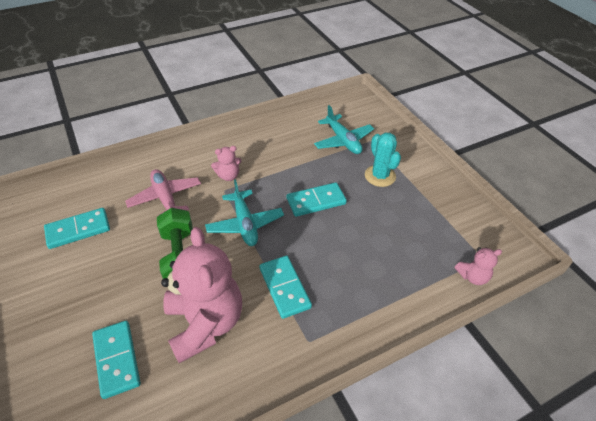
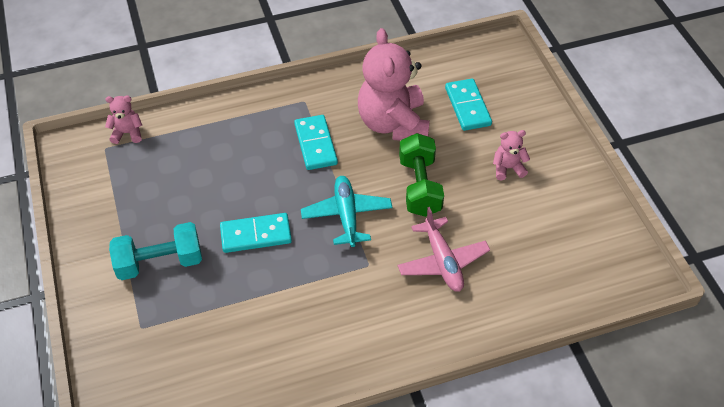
camera: 170 degrees left, 5 degrees up
turquoise domino [44,208,110,249] -> none
pink teddy bear [211,146,241,181] -> pink teddy bear moved to [493,130,530,180]
turquoise plane [314,105,374,154] -> none
turquoise cactus [365,132,401,187] -> turquoise dumbbell [109,222,202,280]

